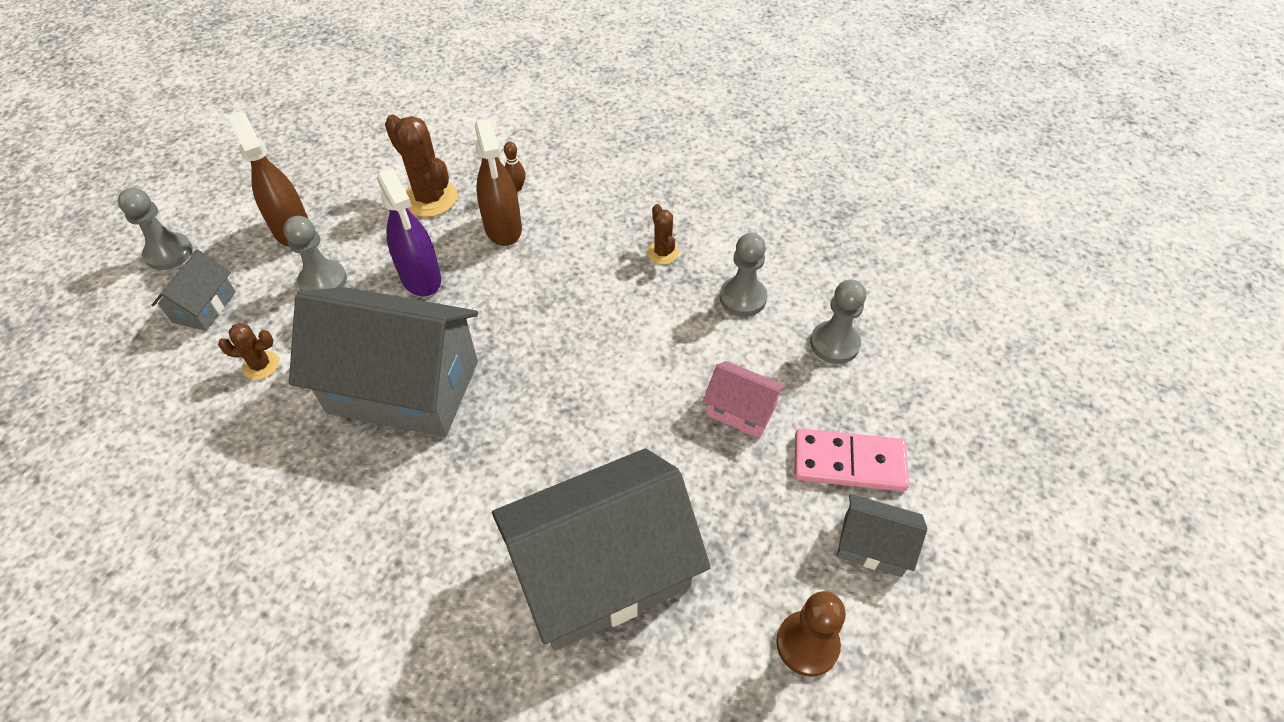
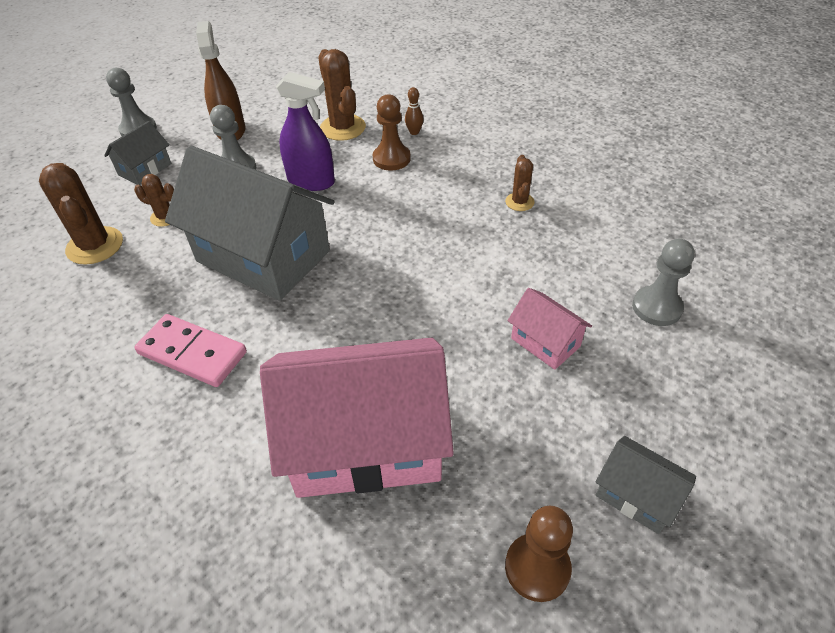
camera: 20 degrees right, 5 degrees down
purple spray bottle [377,168,441,296] -> purple spray bottle turned 60 degrees counterclockwise [276,72,335,191]
brown spray bottle [475,119,522,246] -> brown pawn [373,94,411,171]
grey house [492,448,711,651] -> pink house [260,337,454,498]
grey pawn [720,233,767,316] -> none
pink domino [794,428,909,492] -> pink domino moved to [134,314,247,387]
none -> brown cactus [39,163,123,265]

